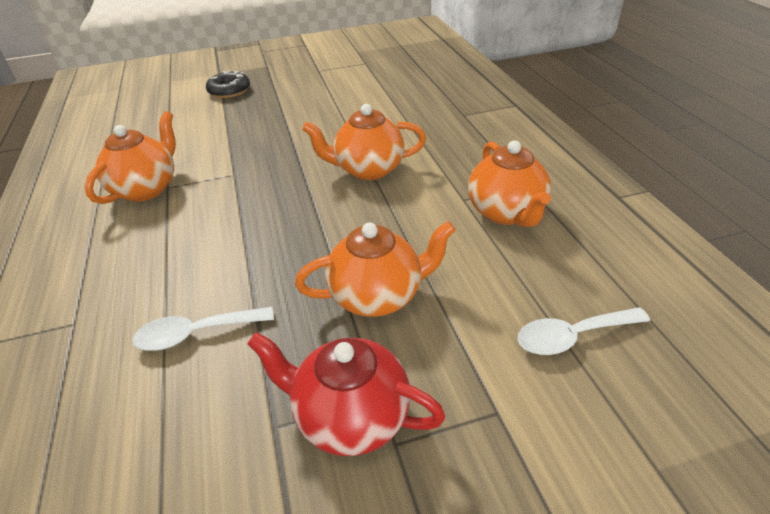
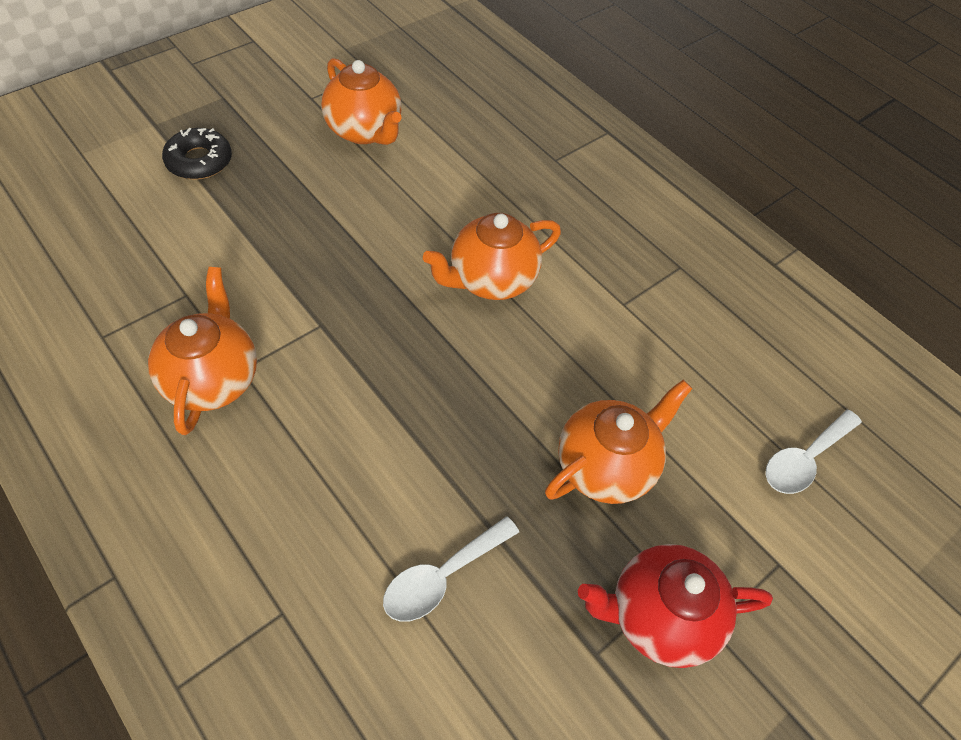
camera: 30 degrees left, 15 degrees up
orange teapot [468,140,551,227] -> orange teapot moved to [321,58,401,145]

